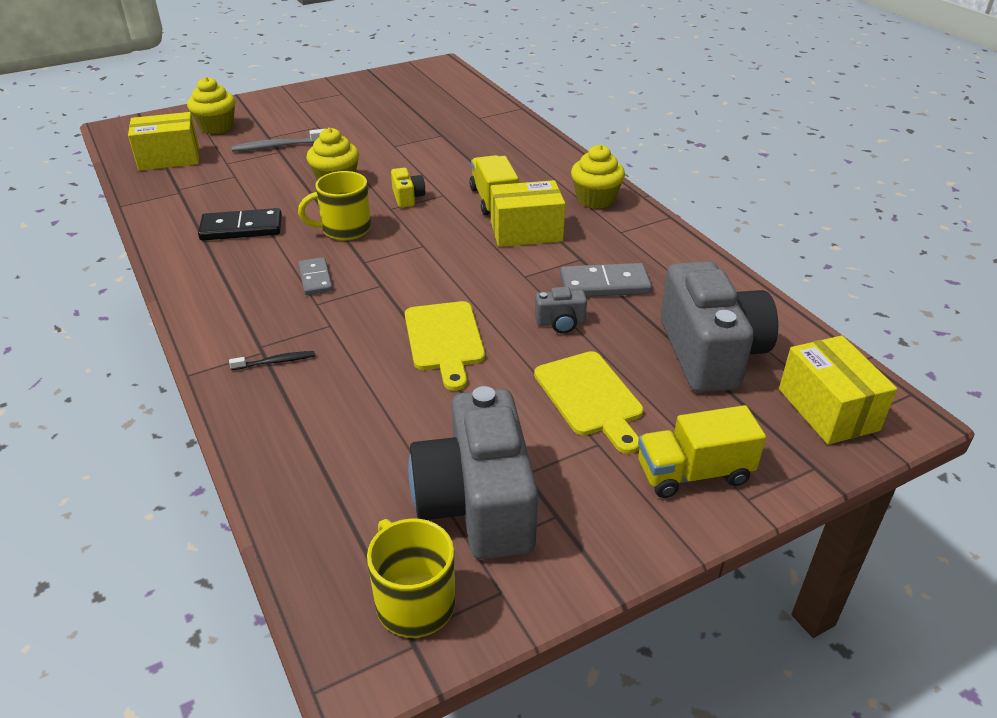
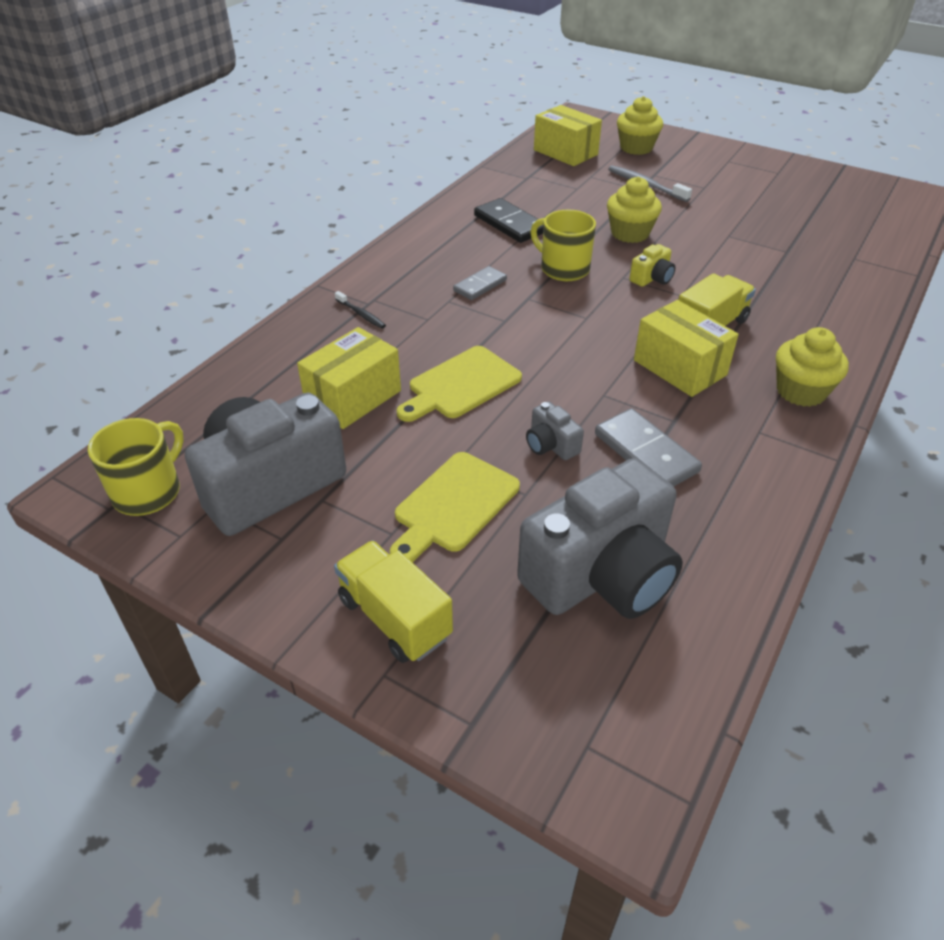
camera: 60 degrees right, 5 degrees up
yellow box [779,336,897,445] -> yellow box moved to [297,327,401,429]

